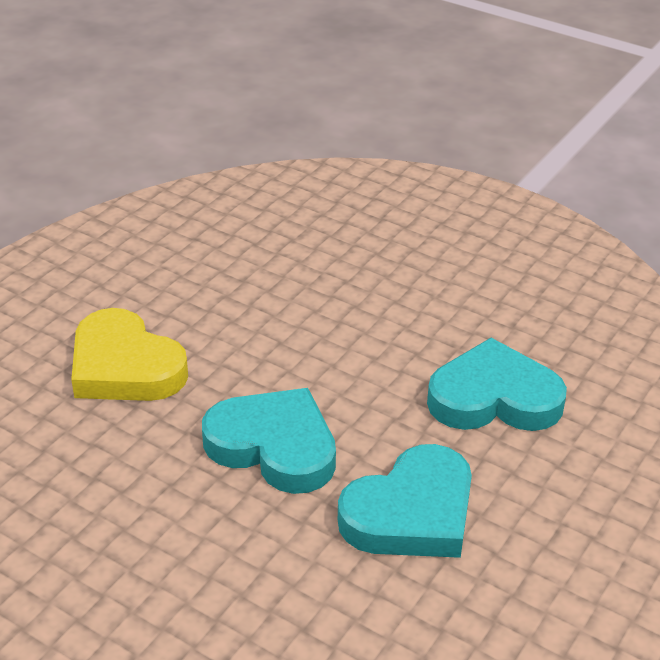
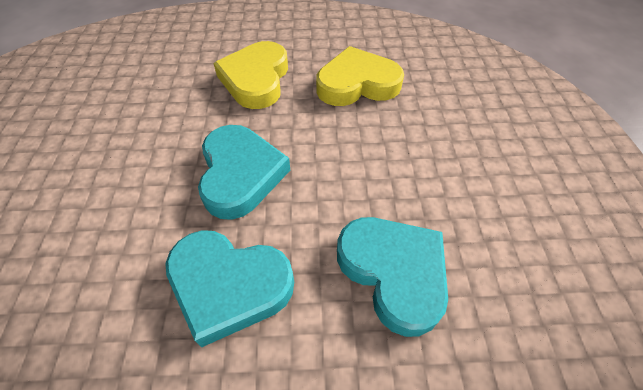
camera: 55 degrees right, 15 degrees up
none -> yellow heart [316,46,404,106]

